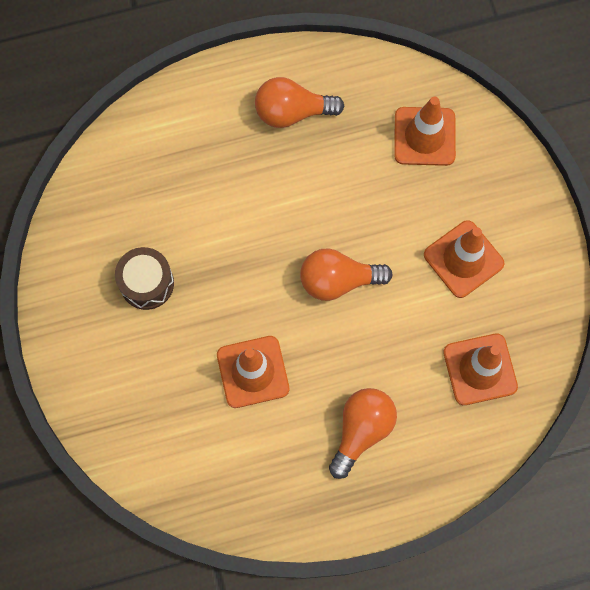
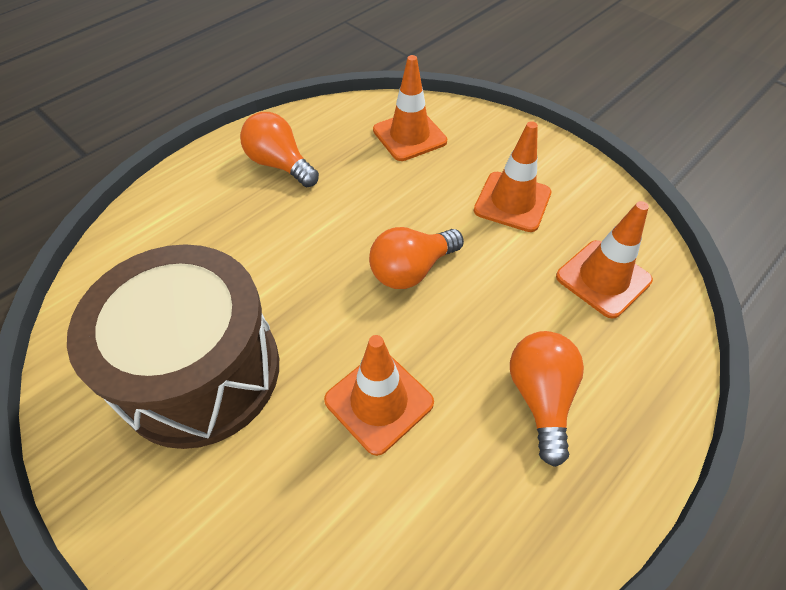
camera: 30 degrees left, 20 degrees down
brown drum [115,247,174,310] -> brown drum [67,244,279,449], size x2.23
orange light bulb [255,77,344,128] -> orange light bulb turned 75 degrees clockwise [240,112,319,187]

